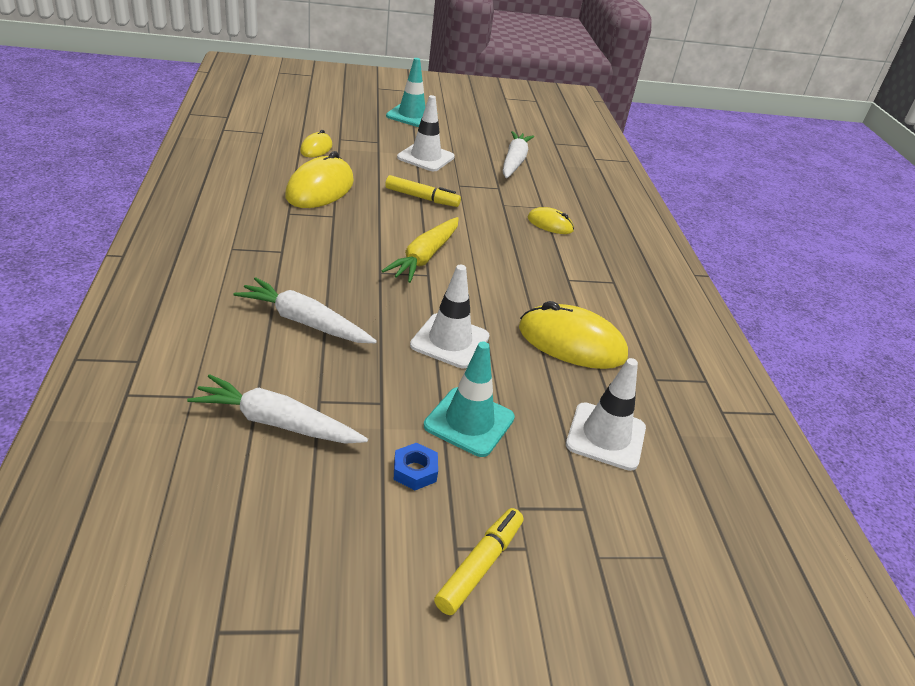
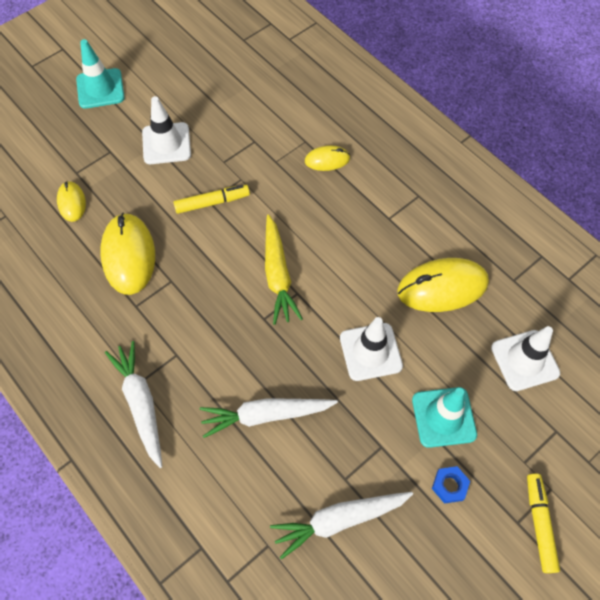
camera: 30 degrees left, 25 degrees up
white carrot [503,131,534,178] -> white carrot moved to [105,341,162,468]

